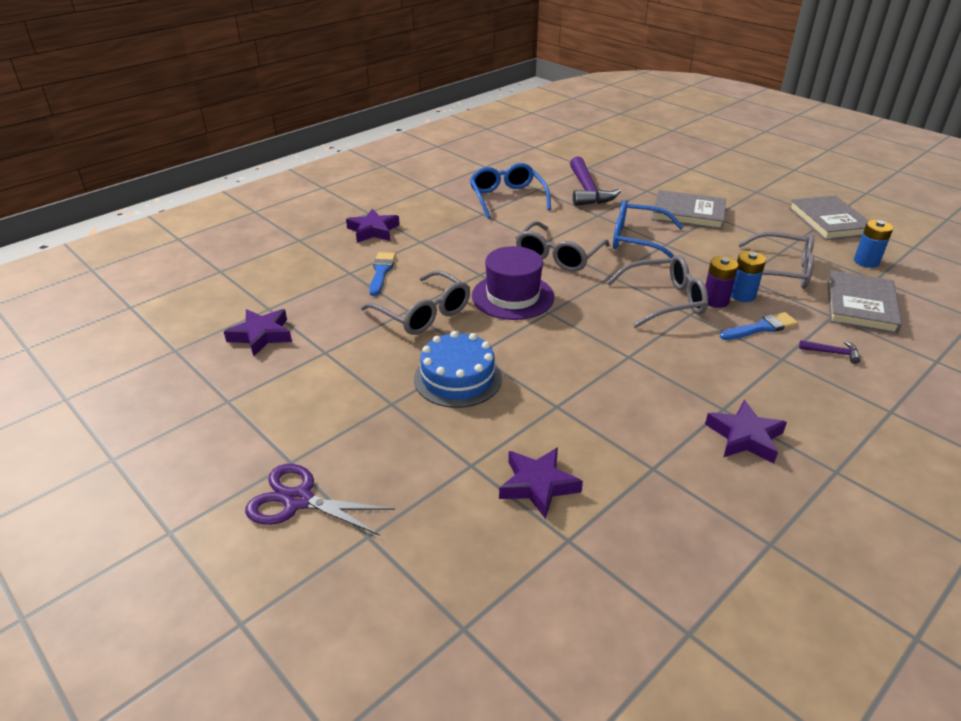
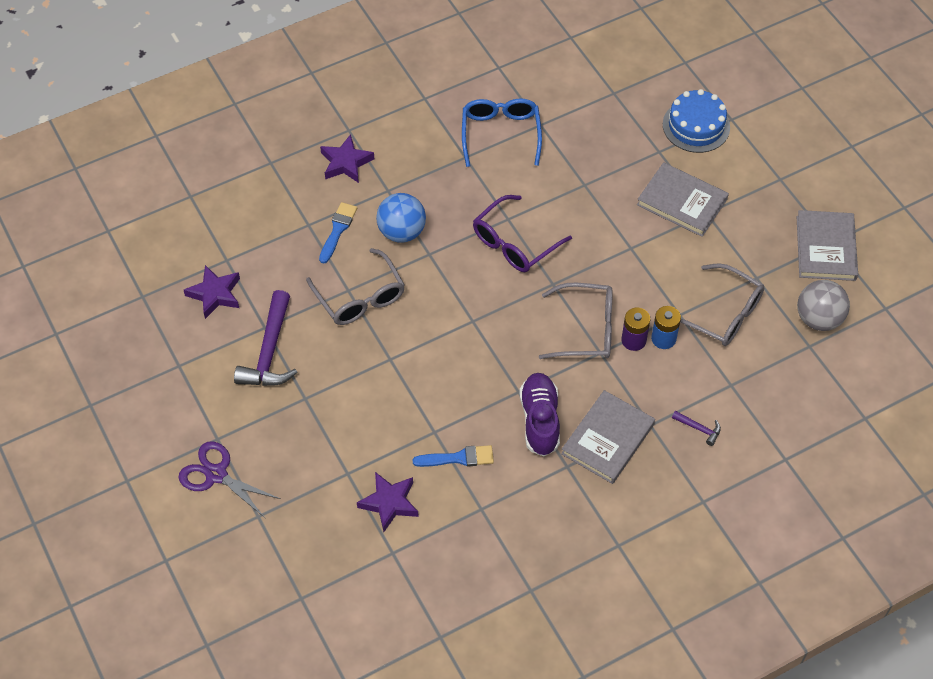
camera: 15 degrees right, 20 degrees up
blue cake [414,331,502,408] -> blue cake moved to [663,89,730,153]
purple hat [472,246,554,320] -> none
grey glasses [516,221,610,272] -> purple glasses [473,195,572,272]
purple hammer [570,156,621,206] -> purple hammer moved to [234,290,298,386]
blue glasses [613,200,684,258] -> none
purple star [705,400,787,463] -> none
blue brush [720,312,798,340] -> blue brush moved to [412,445,494,467]
grey book [827,271,902,334] -> grey book moved to [561,390,655,484]
blue battery [854,220,893,268] -> grey ball [797,280,850,331]
none -> blue ball [376,193,426,243]
none -> purple shoe [520,373,560,456]

